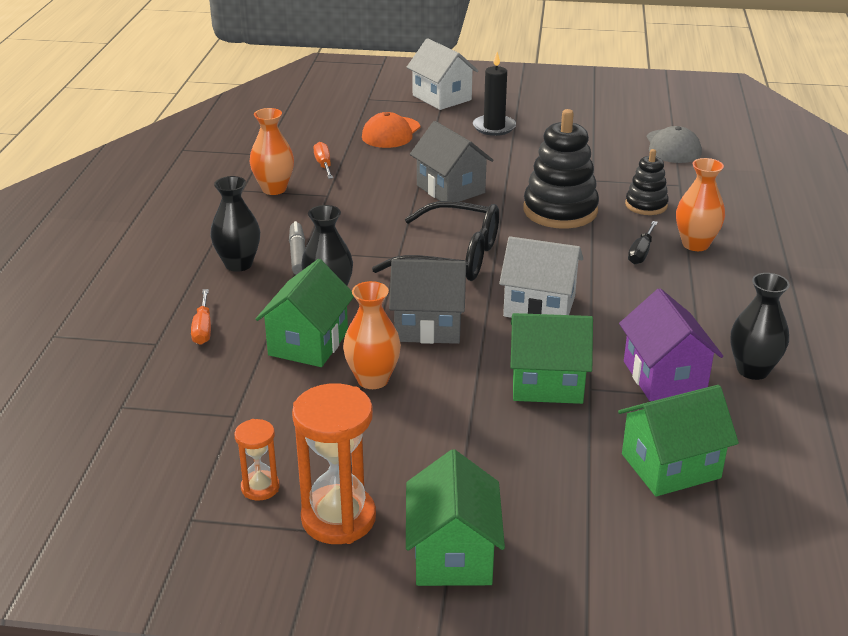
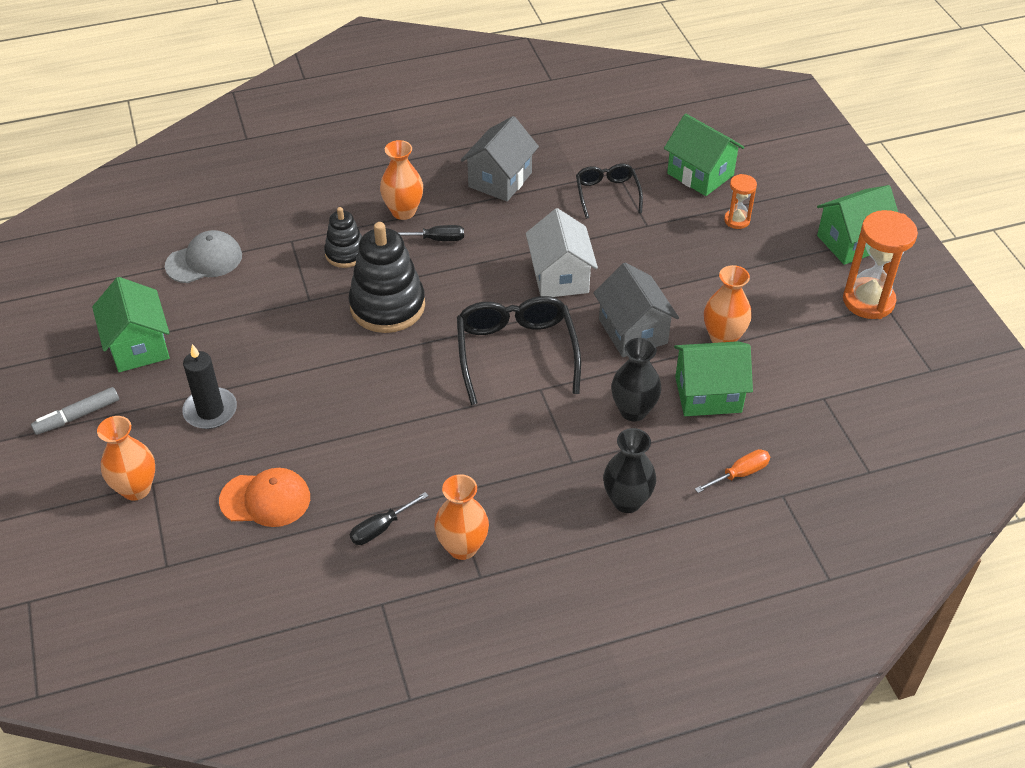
camera: 115 degrees left, 15 degrees up
orange hourglass [234,419,280,501] -> orange hourglass moved to [724,174,757,229]
grey marker [289,221,305,275] -> grey marker moved to [31,387,119,435]
orange screwdriver [313,142,333,179] -> black screwdriver [350,492,429,545]
white house [407,38,478,110] -> orange vase [97,416,155,501]
grey house [410,121,494,202] -> grey house moved to [461,116,539,201]
green house [511,313,593,404] -> green house moved to [92,277,170,372]
purple house [619,288,723,401] -> black glasses [576,164,643,219]
black vase [730,273,790,380] -> none

